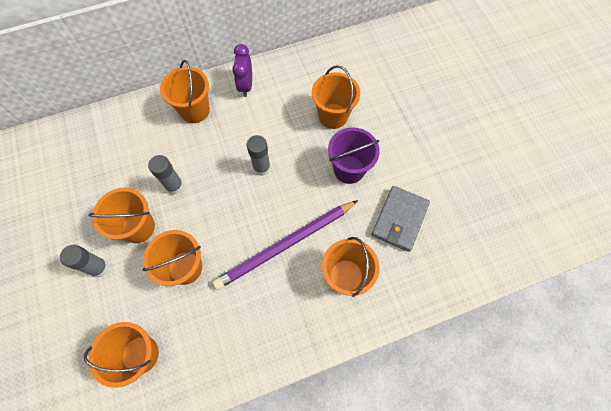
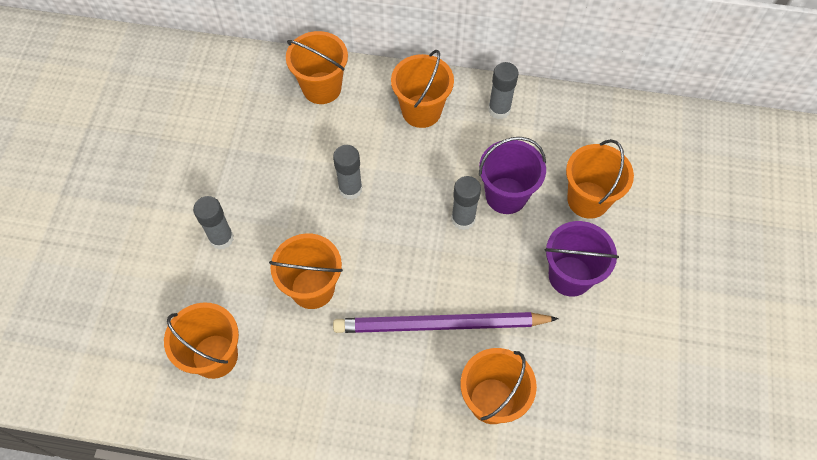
camera: 30 degrees right, 5 degrees down
orange bucket [88,188,155,243] -> orange bucket moved to [286,31,348,104]
purple clock [232,44,252,97] -> grey glue stick [488,62,518,119]
grey wallet [372,186,430,252] -> none
none -> purple bucket [479,137,546,214]

